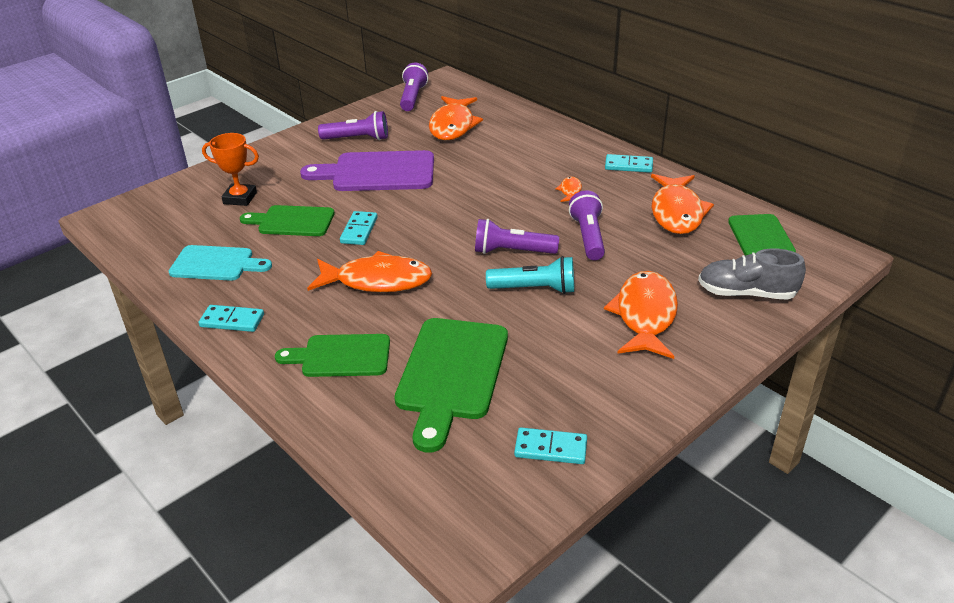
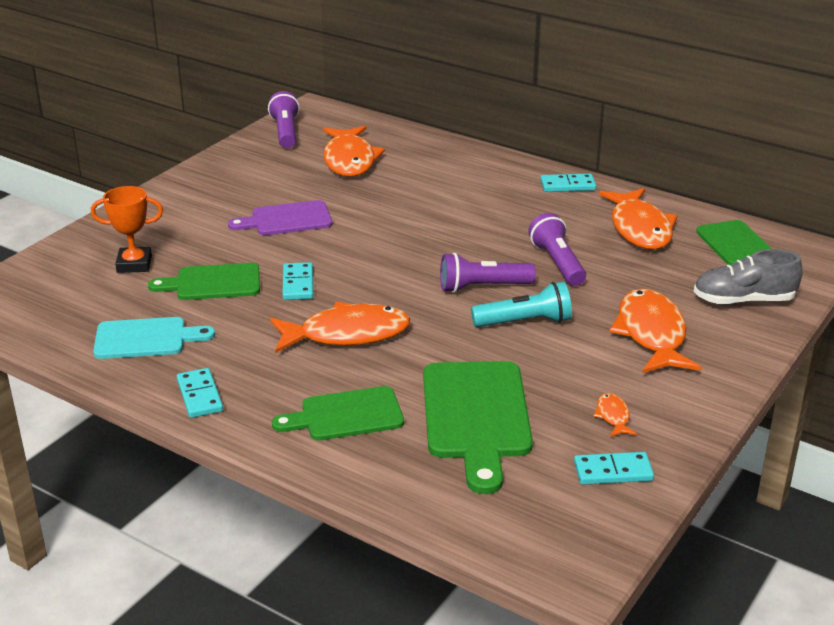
camera: 15 degrees left, 5 degrees down
turquoise domino [199,305,264,332] -> turquoise domino turned 75 degrees clockwise [177,368,223,418]
purple cutting board [300,150,434,191] -> purple cutting board [228,200,332,235], size x0.65
purple flashlight [318,111,388,140] -> none
orange fish [556,177,582,202] -> orange fish moved to [593,393,637,437]

